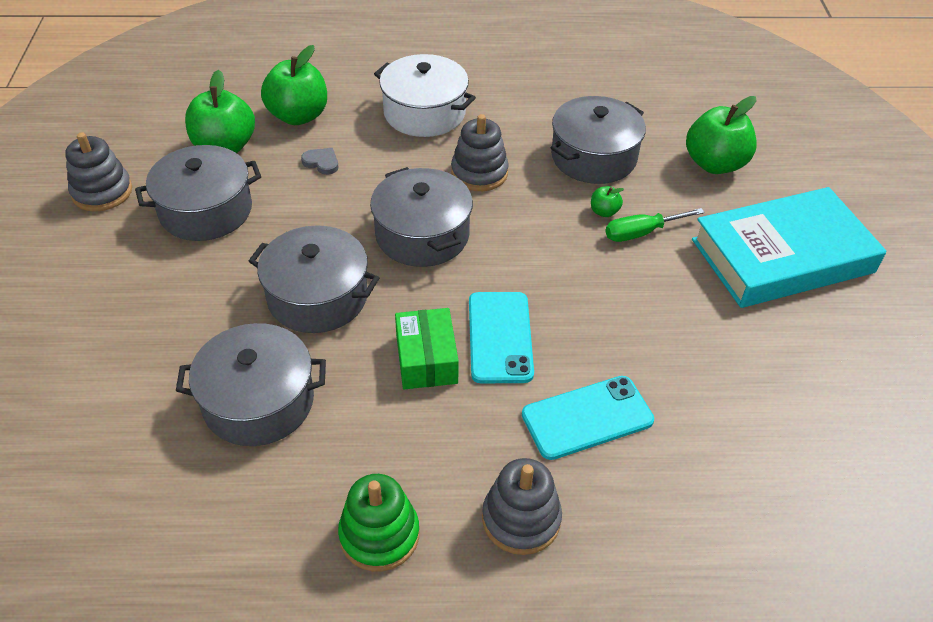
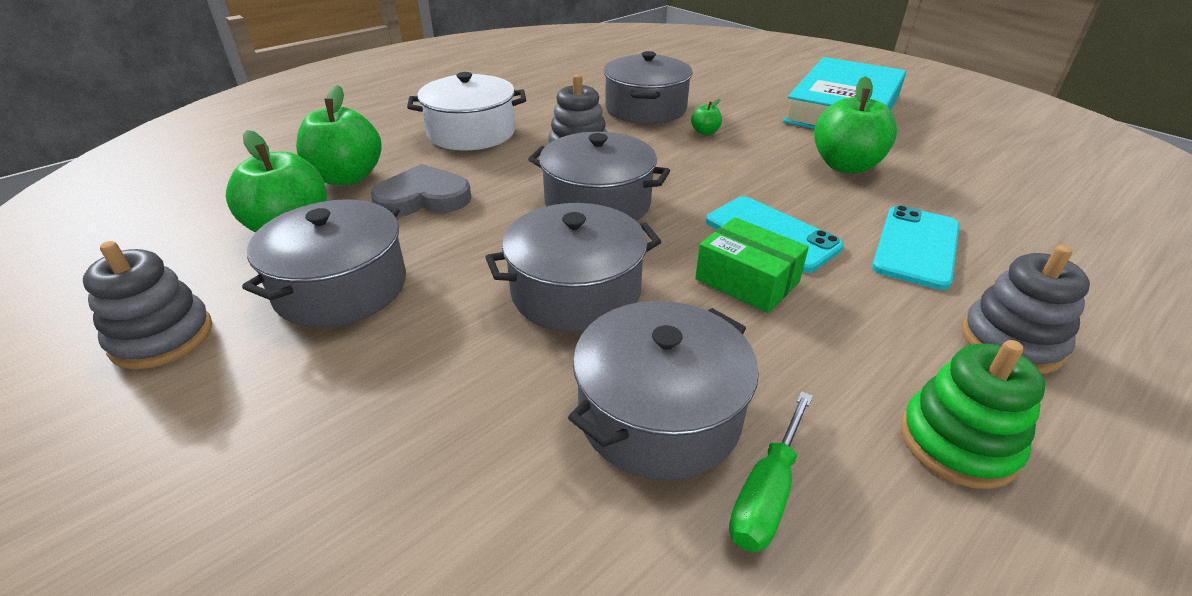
camera: 40 degrees left, 10 degrees down
grey heart [301,148,338,175] -> grey heart [371,164,471,217], size x1.96
green screwdriver [605,208,705,242] -> green screwdriver moved to [729,391,813,552]
green apple [686,96,757,174] -> green apple moved to [814,76,897,173]

